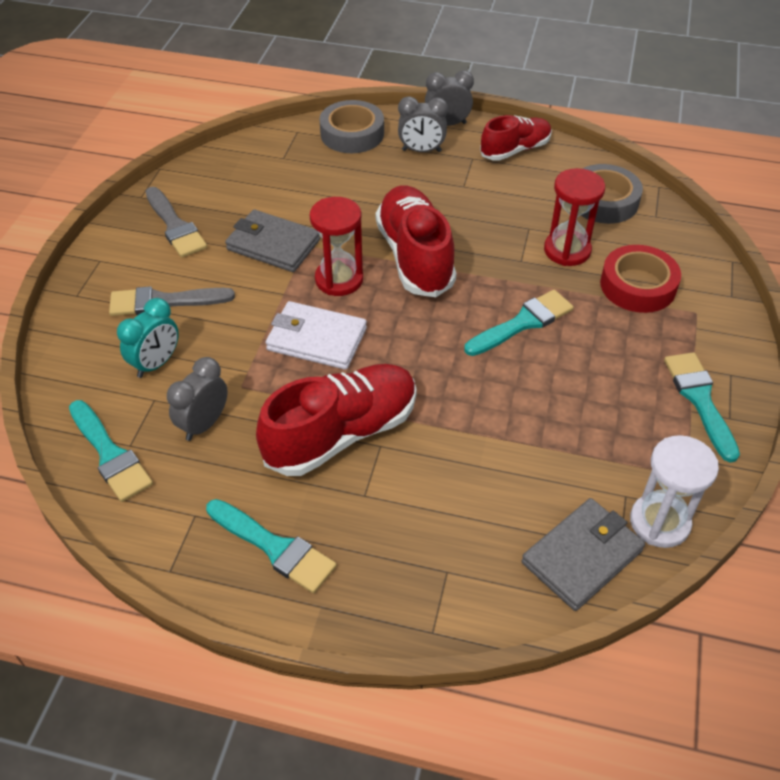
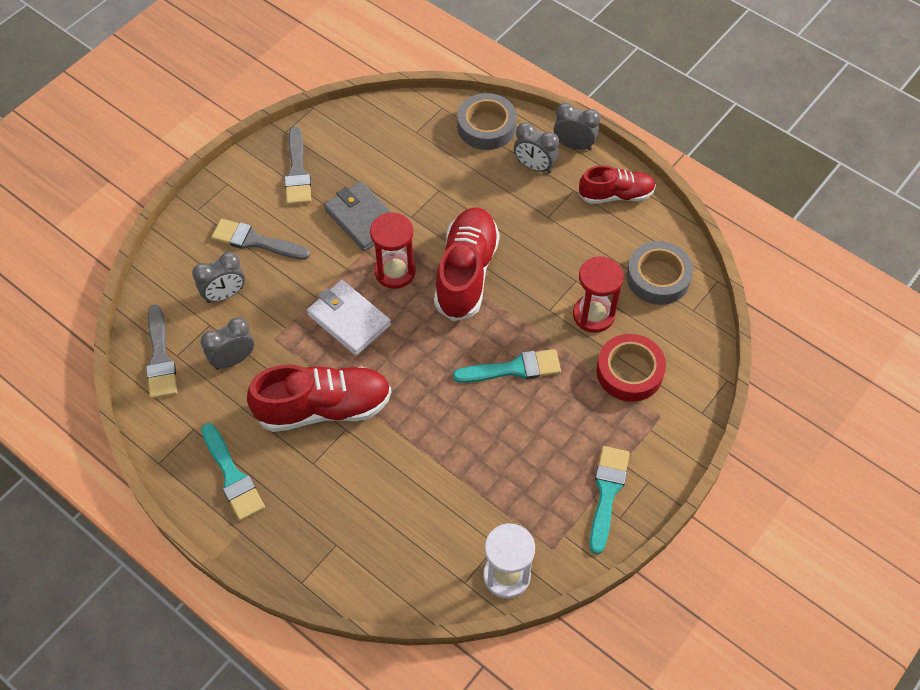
camera: 25 degrees right, 10 degrees up
turquoise brush [69,400,153,502] -> grey brush [146,305,177,399]
turquoise clock [117,298,179,378] -> grey clock [192,252,245,303]
grey wallet [522,498,645,611] -> none

